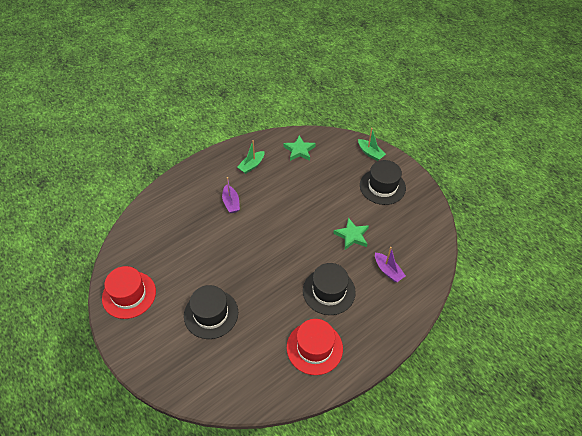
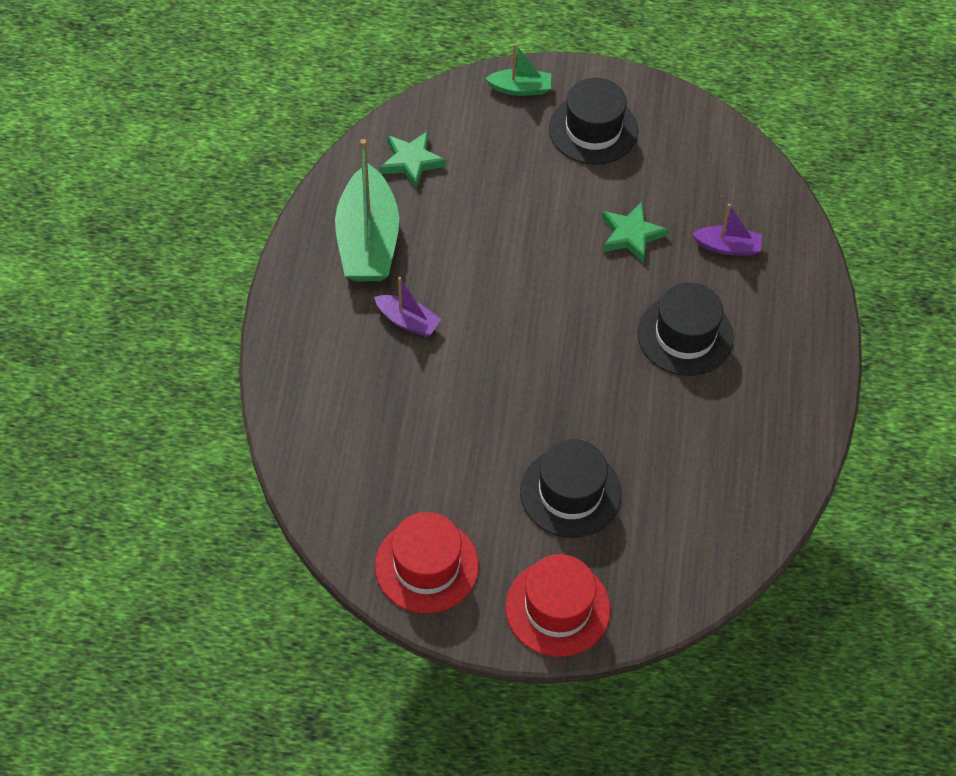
camera: 45 degrees left, 5 degrees up
green boat [237,140,264,174] -> green boat [335,139,399,281], size x2.00
red hat [287,319,343,375] -> red hat moved to [505,554,611,657]

